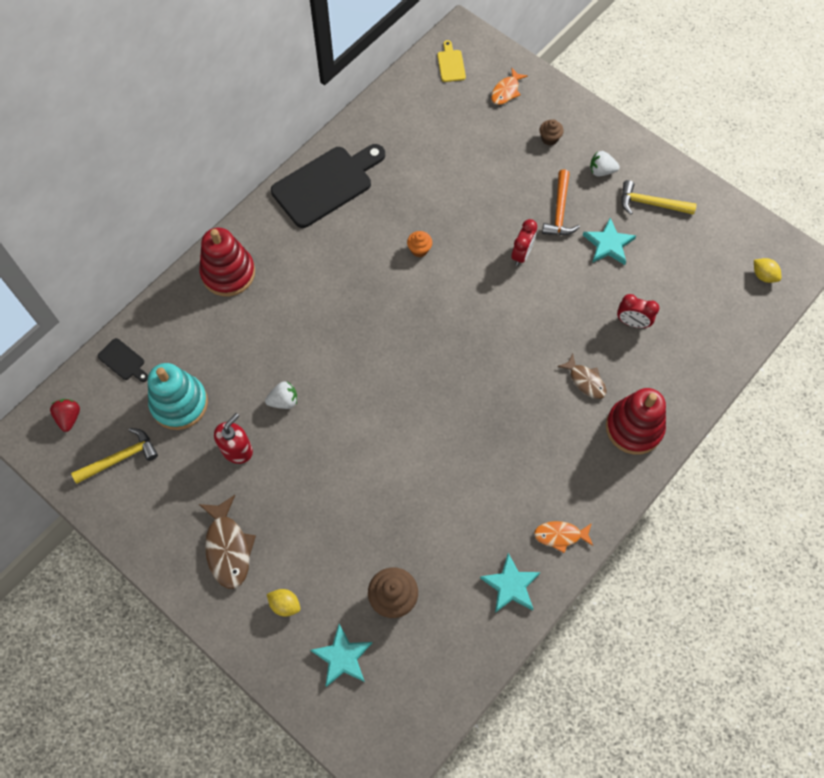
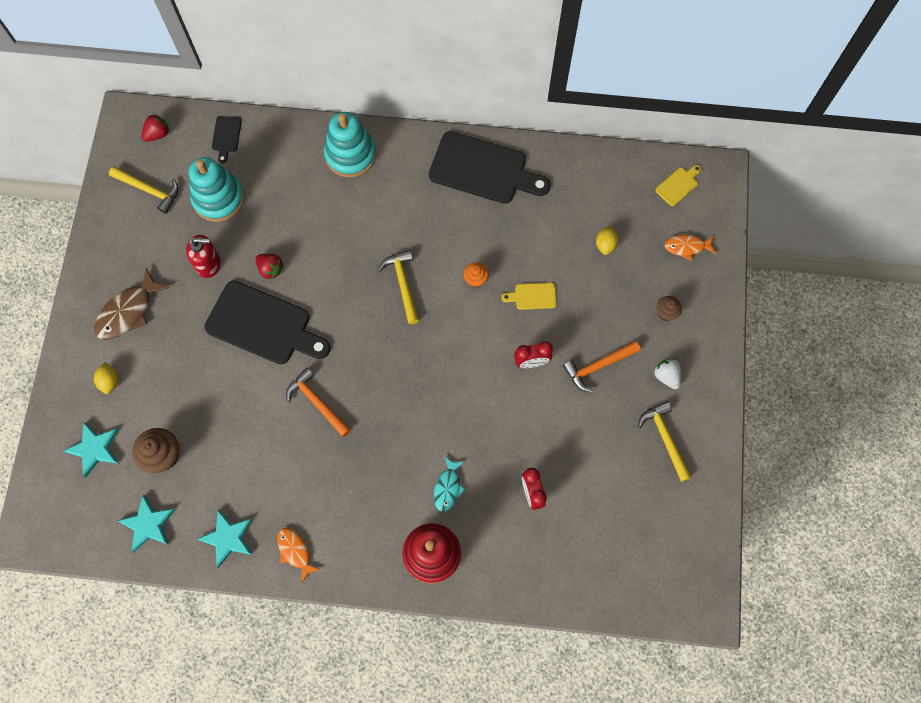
camera: 55 degrees right, 5 degrees up
red stacking toy [199,227,255,296] -> turquoise stacking toy [324,112,376,178]
white strawberry [265,382,297,409] -> red strawberry [256,254,284,279]
brown fish [557,354,606,399] -> turquoise fish [434,456,466,512]
turquoise star [583,218,636,265] -> turquoise star moved to [118,495,176,552]
yellow lemon [754,258,781,283] -> yellow lemon moved to [596,226,618,255]
none -> black cutting board [204,281,331,364]
none -> orange hammer [286,368,351,437]
none -> yellow hammer [378,250,419,324]
none -> yellow cutting board [501,282,557,310]

